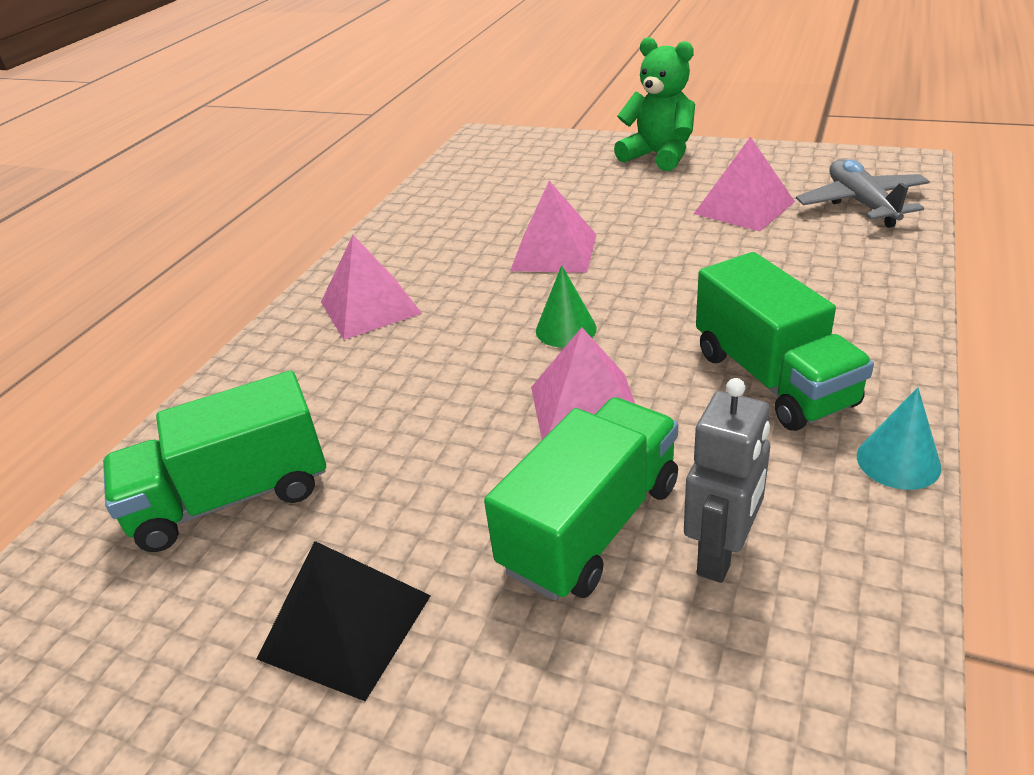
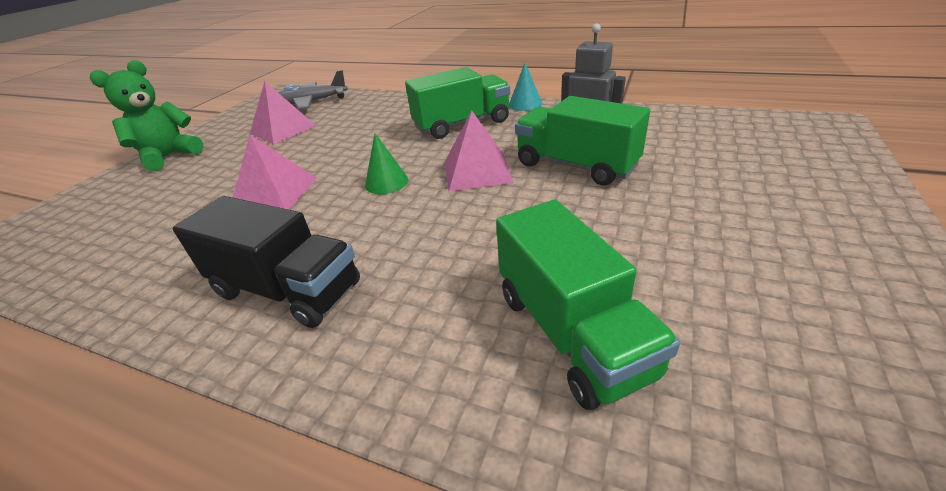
camera: 90 degrees left, 0 degrees up
black pyramid [257,541,431,701] -> none
pink pyramid [321,235,422,340] -> black truck [173,196,360,328]

